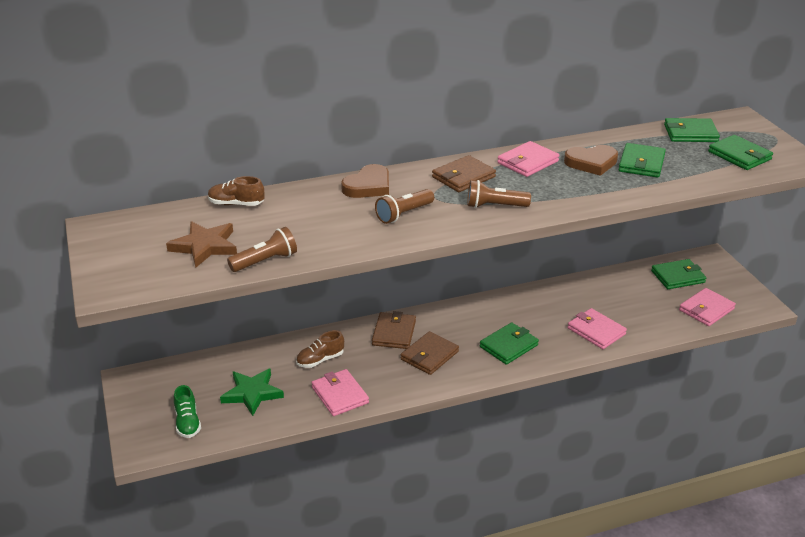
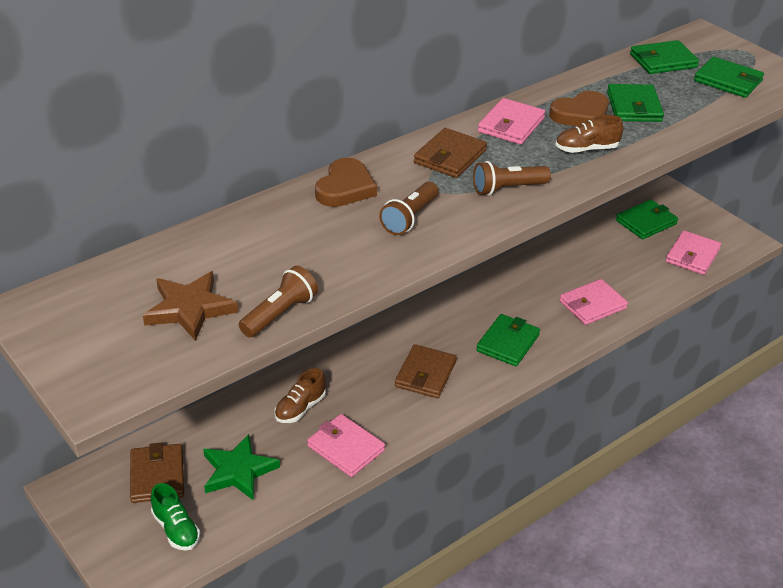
camera: 20 degrees left, 5 degrees up
brown shoe [208,176,264,206] -> brown shoe moved to [555,115,623,153]
brown wallet [372,311,416,349] -> brown wallet moved to [130,443,184,503]
pink wallet [567,308,627,349] -> pink wallet turned 60 degrees counterclockwise [559,279,628,325]

